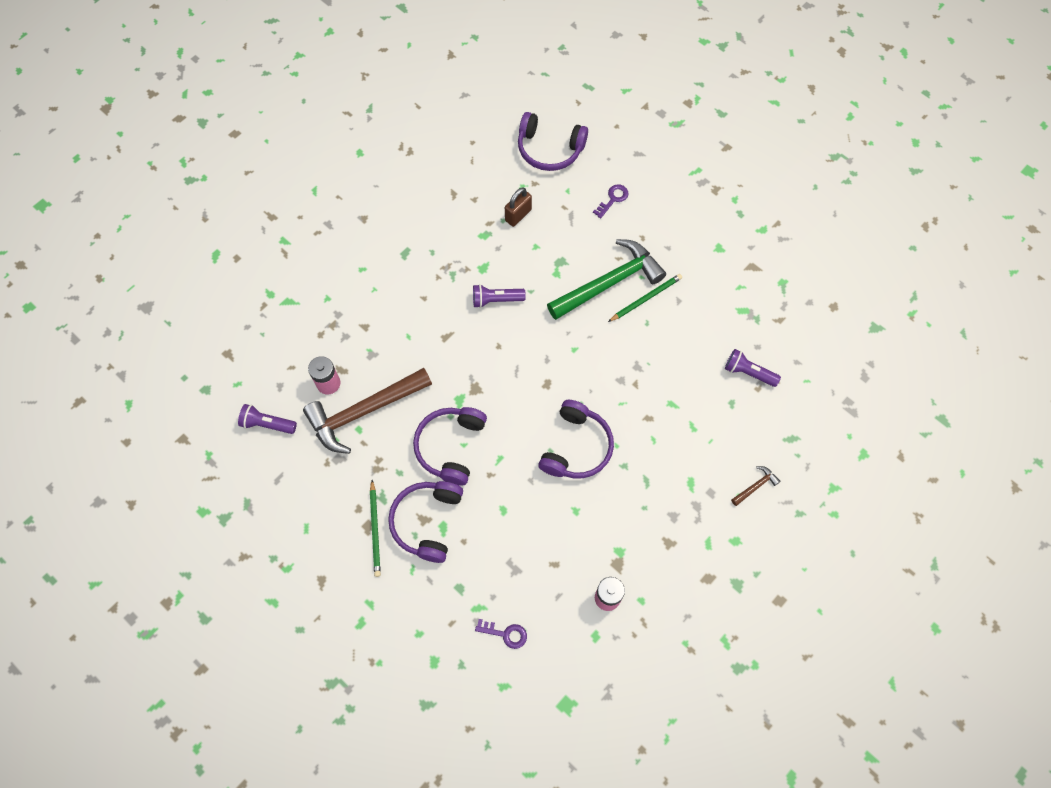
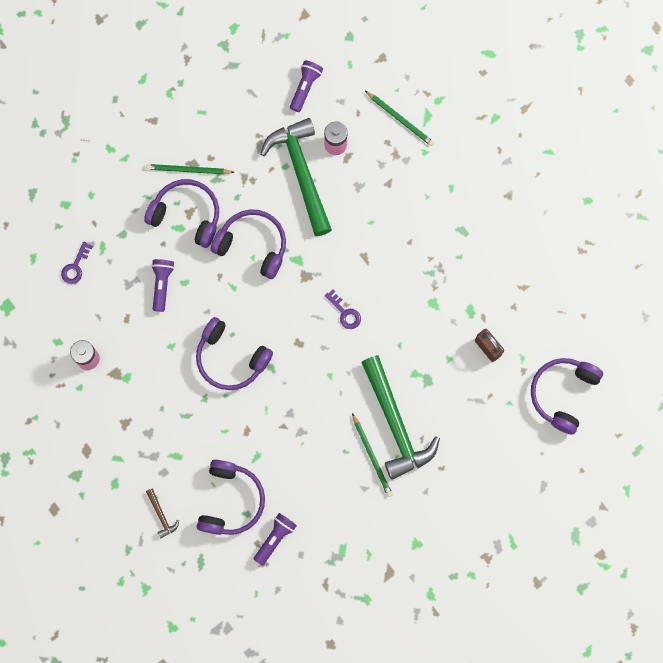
camera: 100 degrees right, 10 degrees up
brown hammer [303,368,432,454] -> green hammer [260,118,332,236]
purple flashlight [473,284,526,308] -> purple flashlight moved to [151,259,174,312]
purple key [593,184,628,218] -> purple key moved to [325,289,361,329]
none -> purple headphones [197,460,265,535]
none -> green pencil [365,91,434,146]

